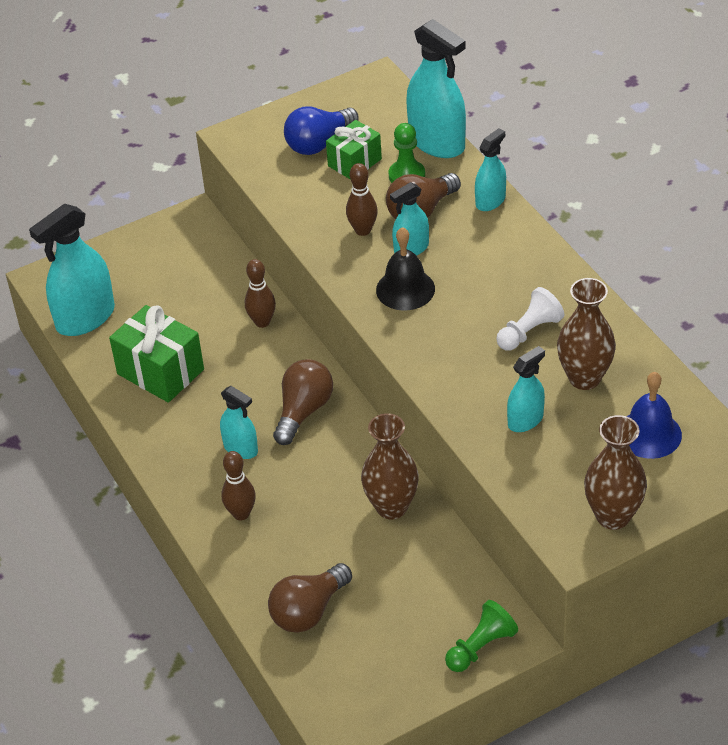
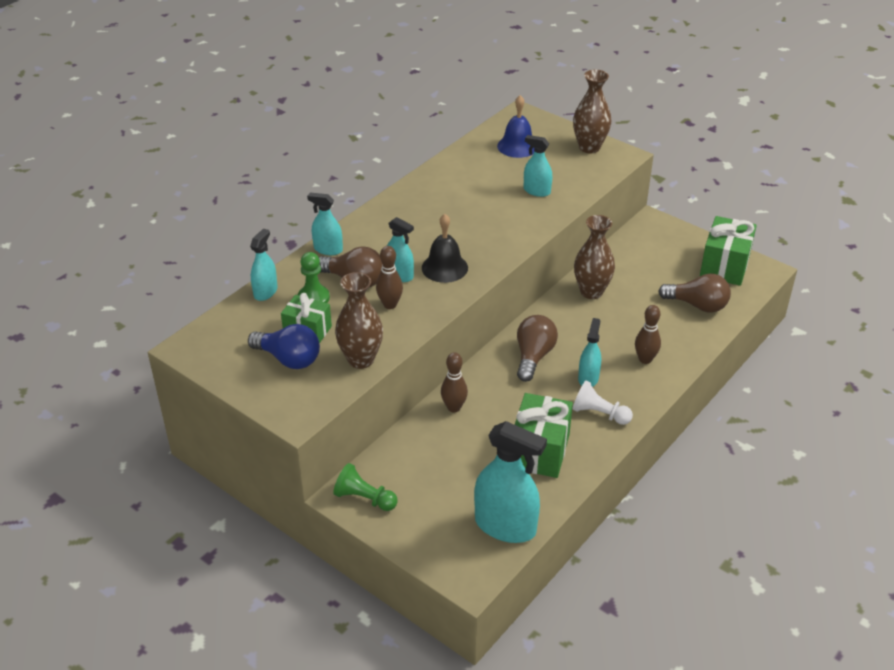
camera: 115 degrees left, 5 degrees down
brown light bulb [273,359,333,445] -> brown light bulb turned 105 degrees clockwise [517,315,558,382]
turquoise spray bottle [407,19,466,158] -> turquoise spray bottle [250,228,278,301], size x0.55
green pawn [445,600,518,672] -> green pawn moved to [333,463,398,511]
white pawn [496,287,564,351] -> white pawn moved to [572,381,633,425]
brown vase [557,278,616,390] -> brown vase moved to [335,272,383,369]
none -> green gift [700,216,757,286]

